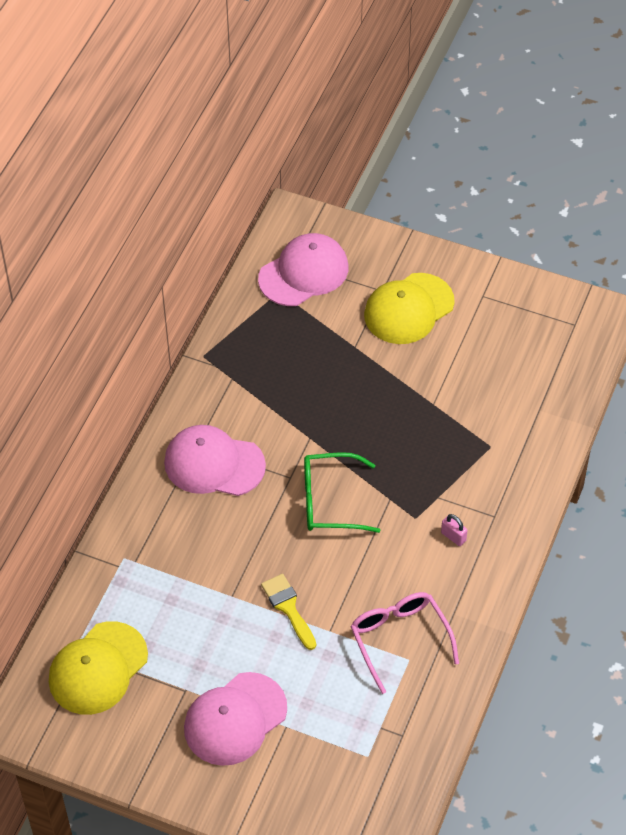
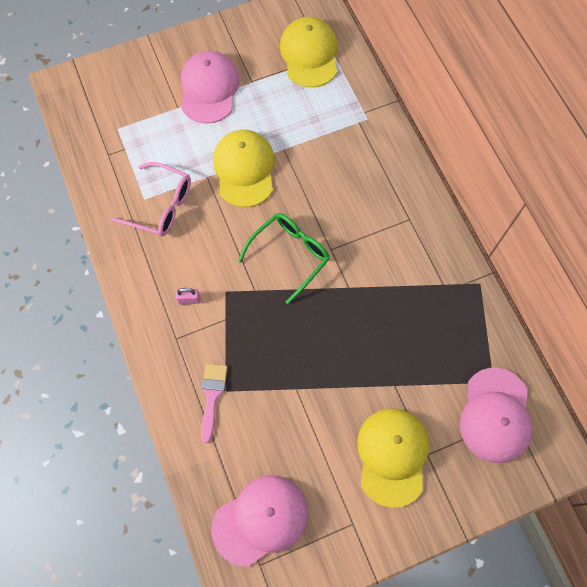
camera: 135 degrees right, 15 degrees up
pink cap [164,425,266,496] -> pink cap moved to [211,475,308,567]
yellow brush [261,574,316,650] -> yellow cap [213,130,275,207]
none -> pink brush [201,364,228,443]

